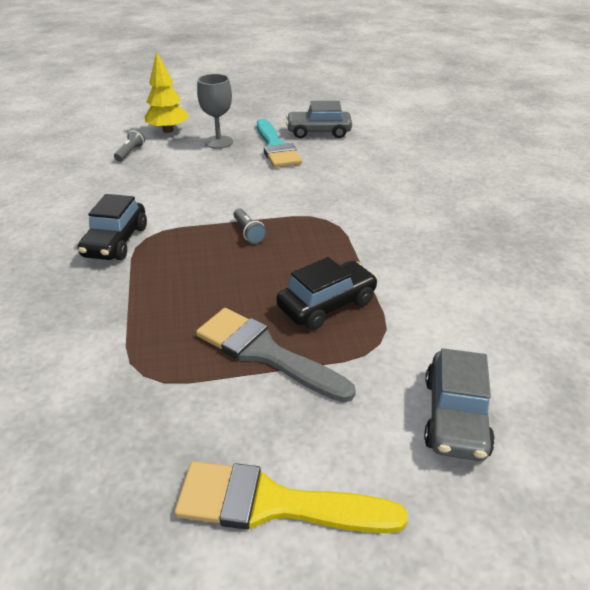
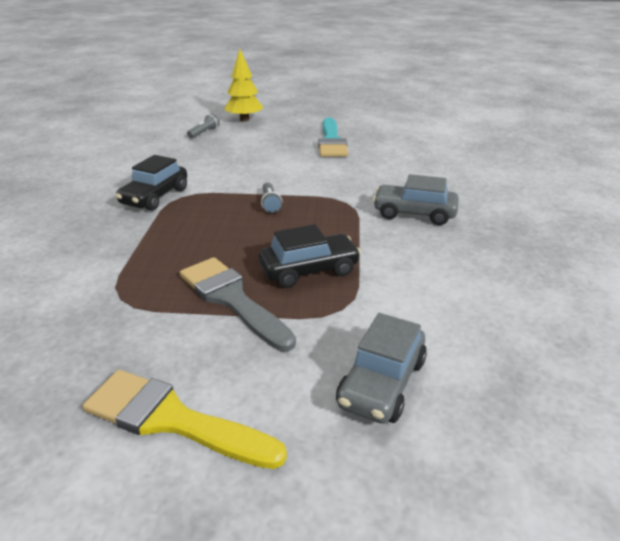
camera: 15 degrees right, 5 degrees down
grey goblet [197,74,233,149] -> none
grey car [286,101,352,138] -> grey car moved to [373,174,459,225]

